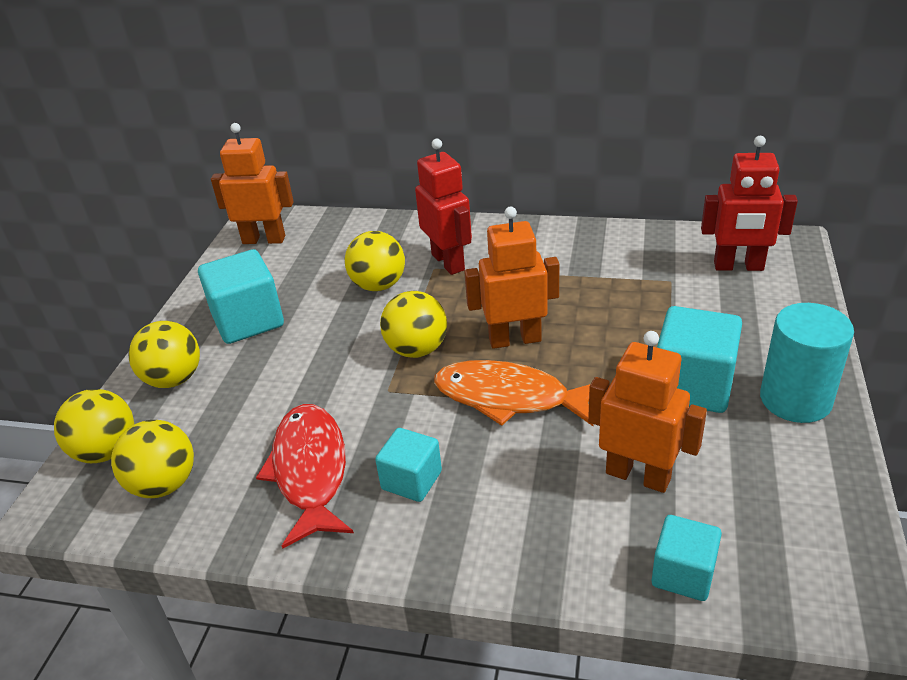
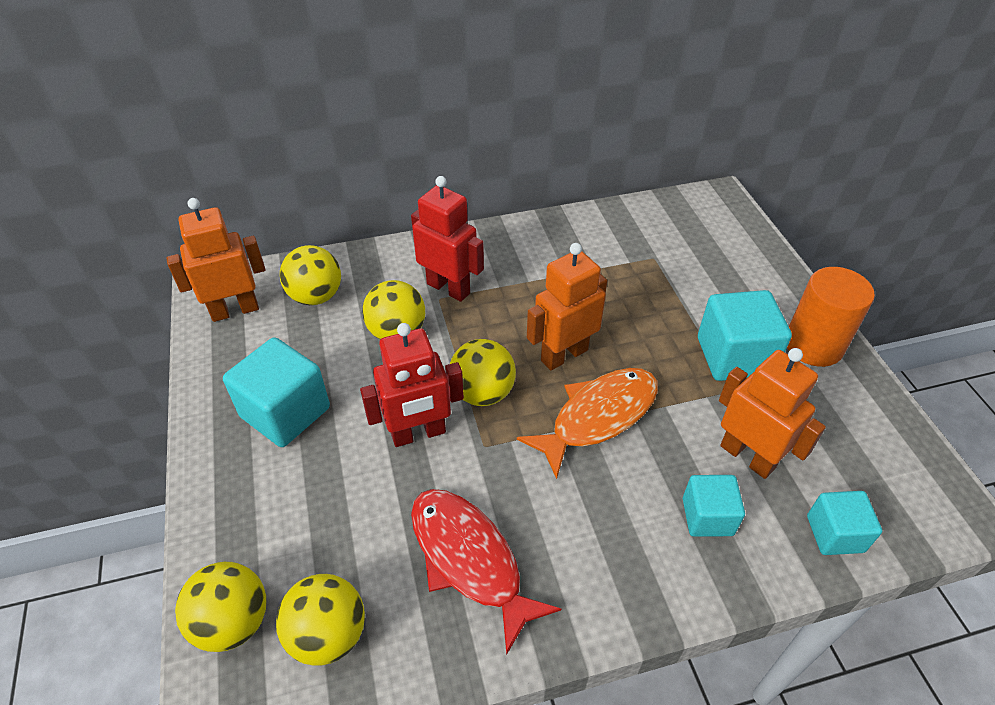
camera: 30 degrees left, 10 degrees up
yellow ball [129,321,200,388] -> yellow ball moved to [280,245,341,305]
turquoise cube [375,428,442,502] -> turquoise cube moved to [683,475,745,537]
orange fish [434,360,593,426] -> orange fish turned 150 degrees clockwise [517,368,658,479]
orange robot [588,331,707,493] -> orange robot turned 45 degrees clockwise [719,348,826,479]
red robot [701,136,798,271] -> red robot moved to [360,323,464,447]
turquoise cylinder [760,303,854,423] -> orange cylinder [787,267,875,367]

